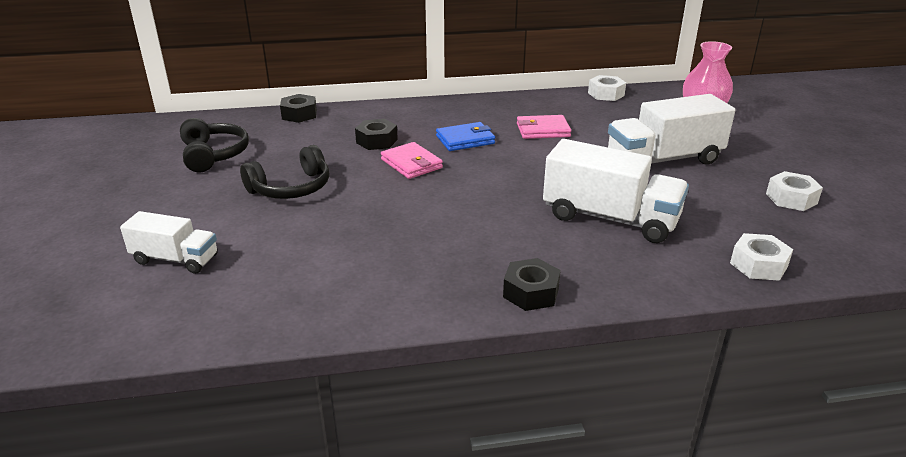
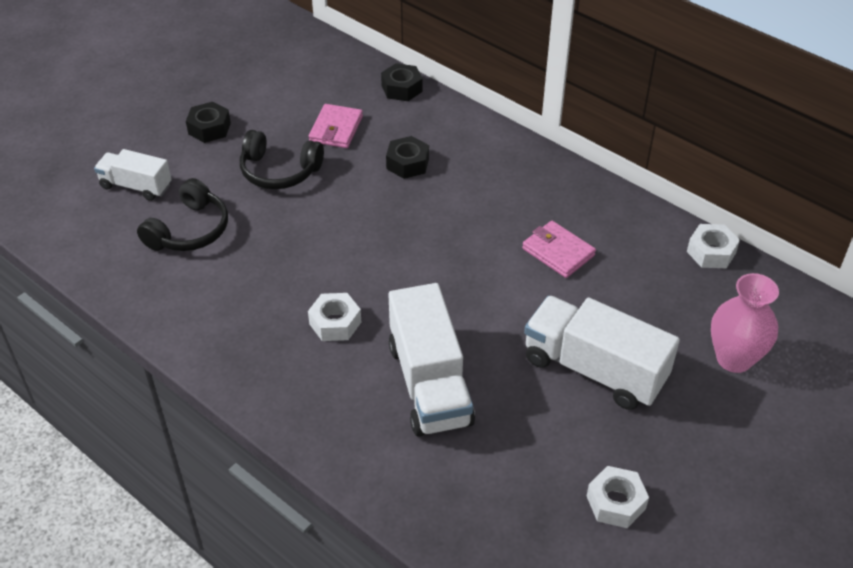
camera: 50 degrees right, 15 degrees up
white truck [120,211,218,274] -> white truck turned 135 degrees clockwise [94,149,172,201]
black headphones [180,118,249,172] -> black headphones moved to [137,178,228,251]
pink wallet [381,142,443,179] -> pink wallet moved to [309,104,363,148]
blue wallet [436,122,495,151] -> none
black nut [503,258,561,311] -> black nut moved to [186,102,231,143]
white nut [730,233,793,281] -> white nut moved to [308,293,361,341]

